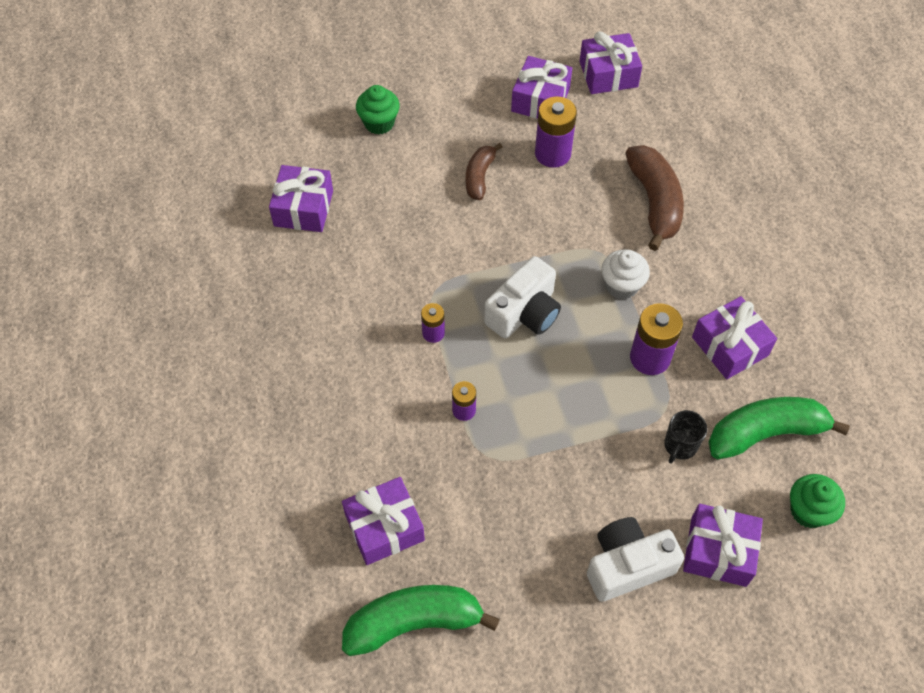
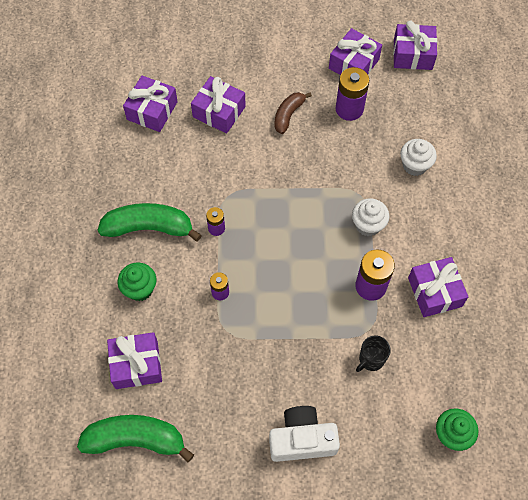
camera: 15 degrees right, 5 degrees up
green cupcake [356,85,400,135] -> green cupcake moved to [118,263,156,301]
white camera [484,256,561,338] -> none
brown banana [625,145,684,251] -> white cupcake [400,139,437,176]
purple gift [683,504,763,587] -> purple gift moved to [191,76,246,134]
green banana [708,397,850,460] -> green banana moved to [98,203,202,241]

